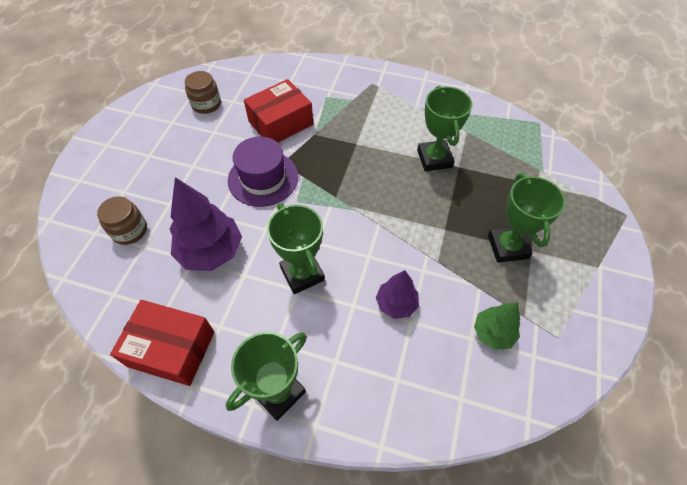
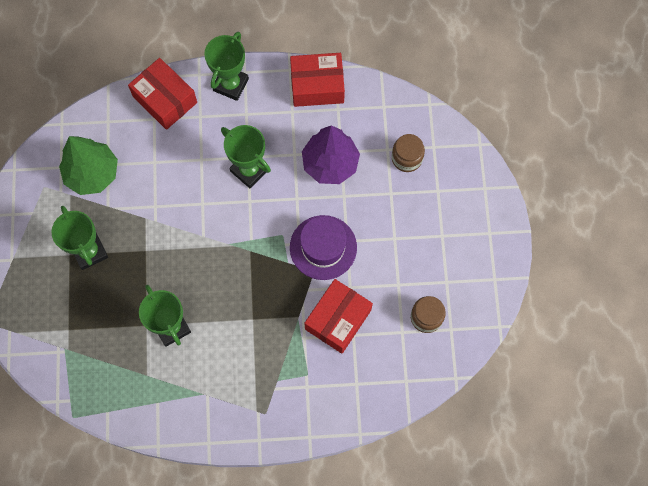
camera: 160 degrees right, 15 degrees up
purple tree [376,270,419,319] -> none
green tree [474,302,520,350] -> green tree [59,136,118,195], size x1.71
none -> red box [128,58,197,130]

